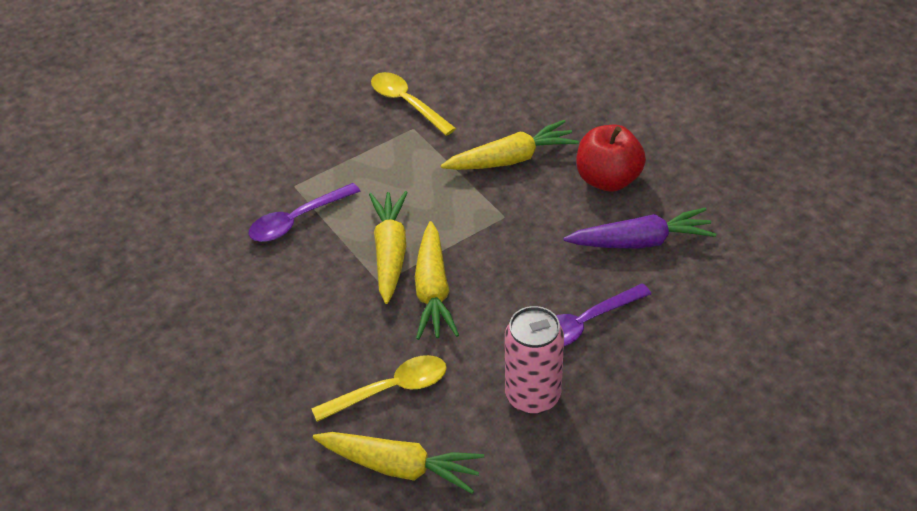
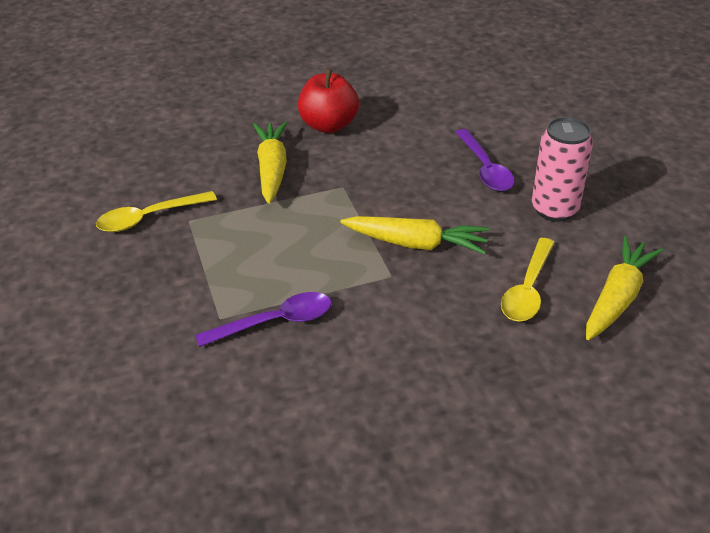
camera: 75 degrees left, 5 degrees down
purple spoon [248,183,360,242] -> purple spoon turned 90 degrees counterclockwise [195,292,332,347]
yellow spoon [311,355,446,422] -> yellow spoon turned 150 degrees counterclockwise [501,238,555,321]
yellow carrot [369,191,408,304] -> none
purple carrot [563,208,716,249] -> none

